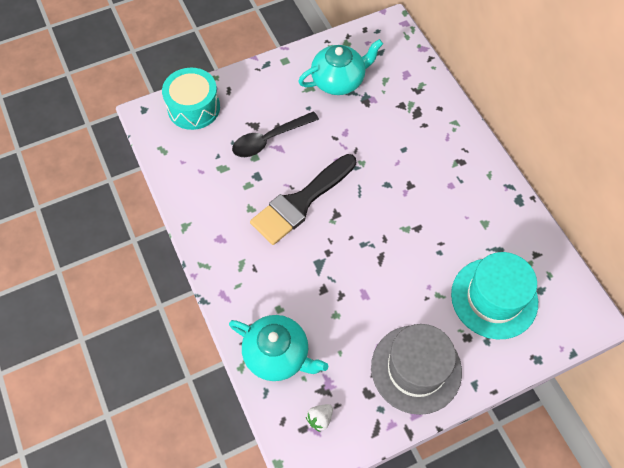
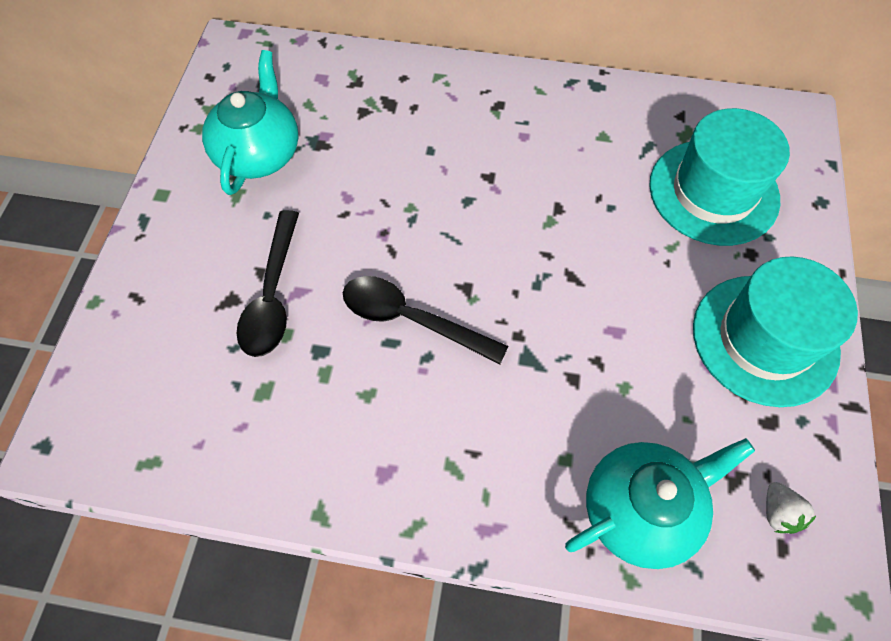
camera: 55 degrees left, 0 degrees up
turquoise drum [162,68,220,130] -> none
black brush [250,154,356,245] -> black spoon [343,276,508,364]
grey hat [371,324,462,415] -> turquoise hat [693,256,858,407]

